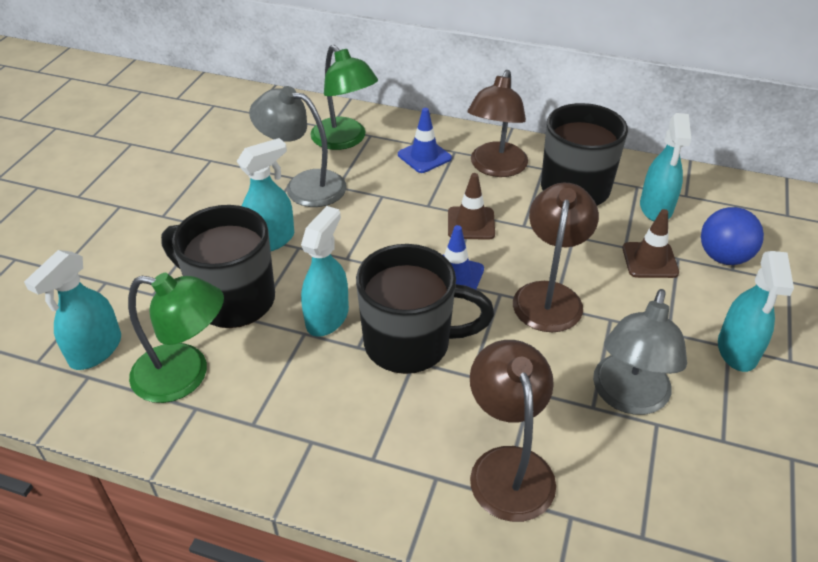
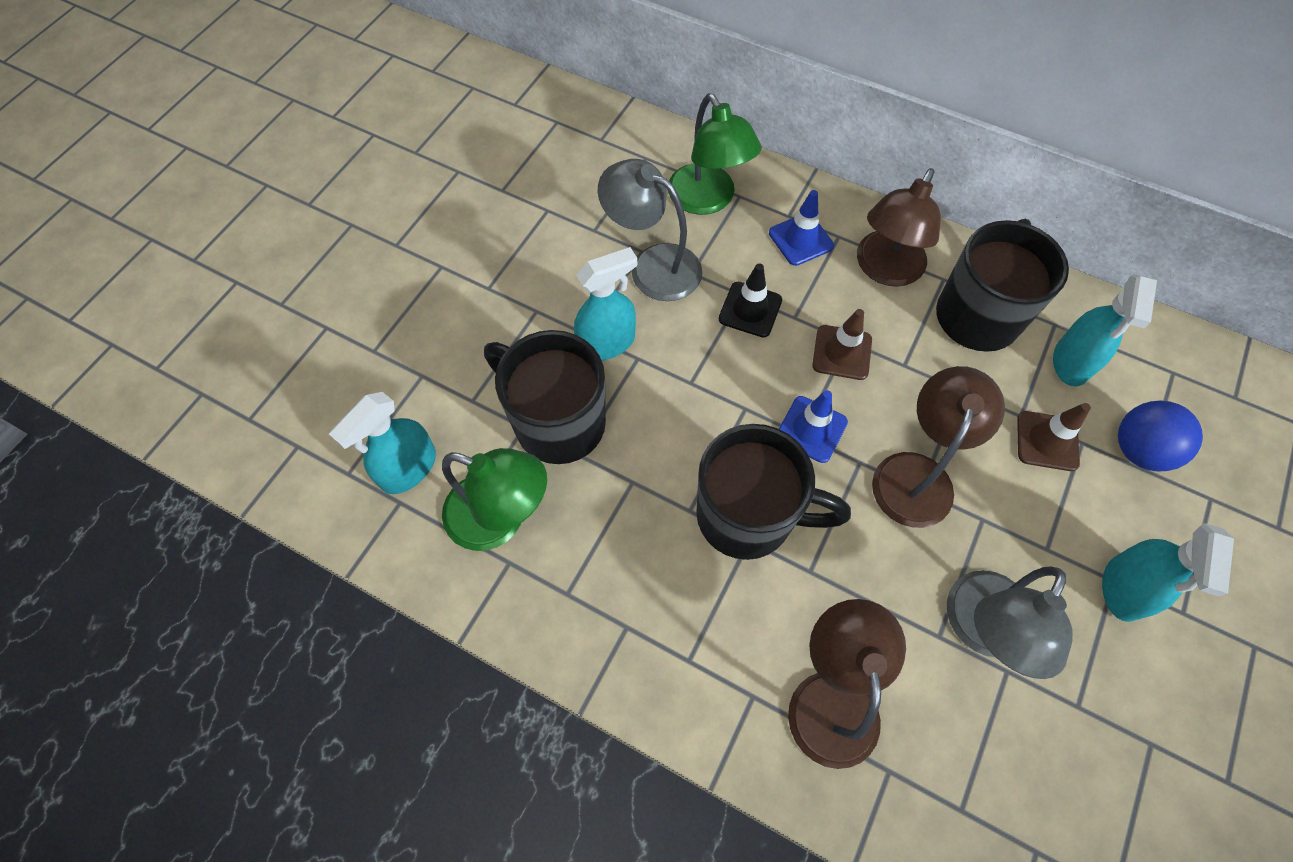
camera: 10 degrees right, 20 degrees up
turquoise spray bottle [301,206,349,337] -> none
none -> black traffic cone [719,263,782,337]

